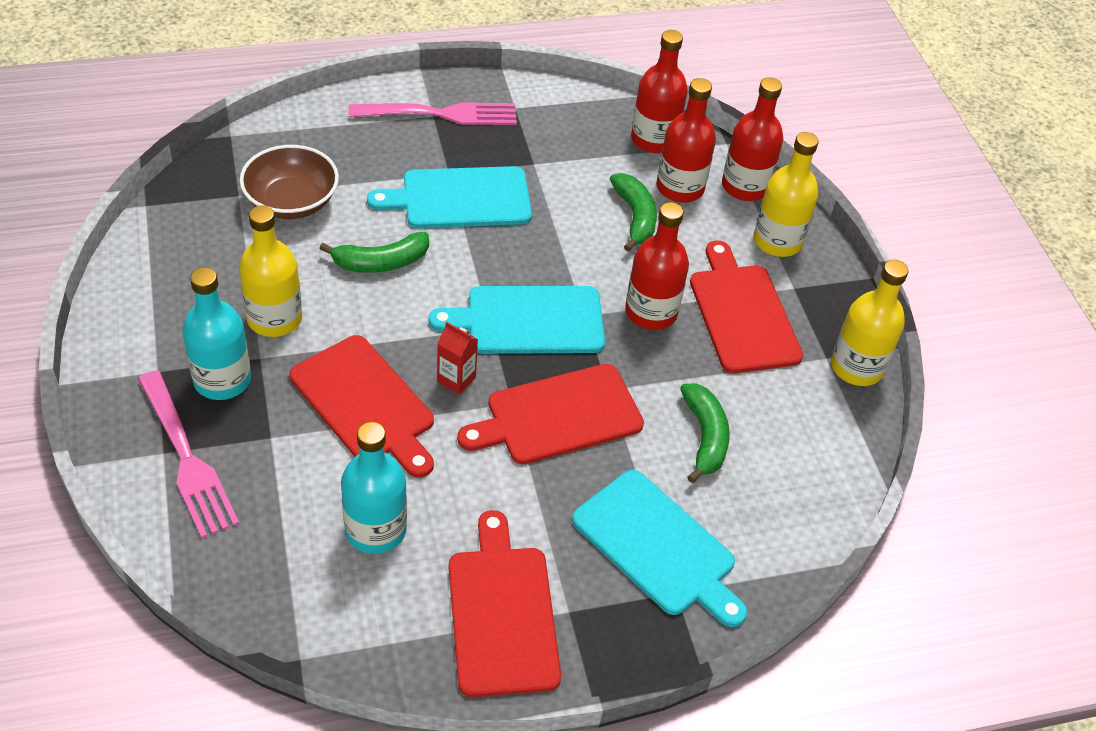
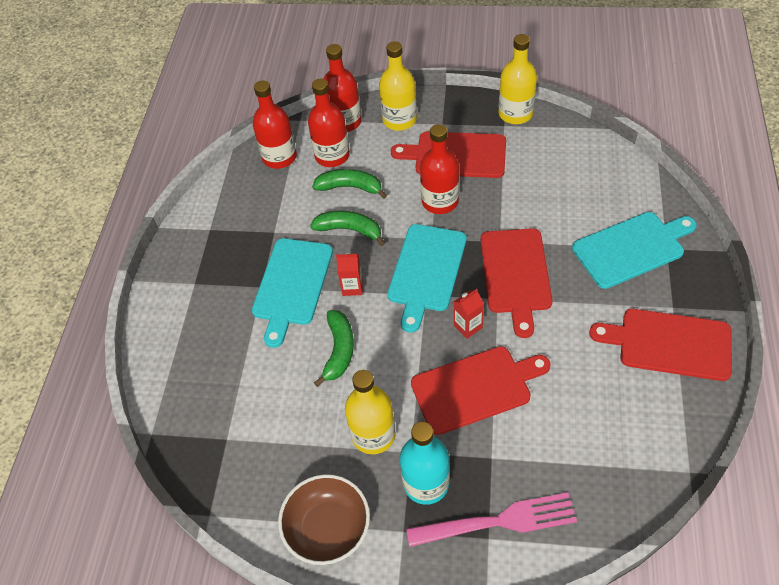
camera: 60 degrees left, 5 degrees up
brown bowl [240,145,339,219] -> brown bowl moved to [278,474,370,565]
turquoise bottle [341,422,407,554] -> none
pink fork [349,102,517,125] -> none
green banana [680,384,730,483] -> green banana moved to [310,211,385,246]
none -> red carton [336,253,363,296]

